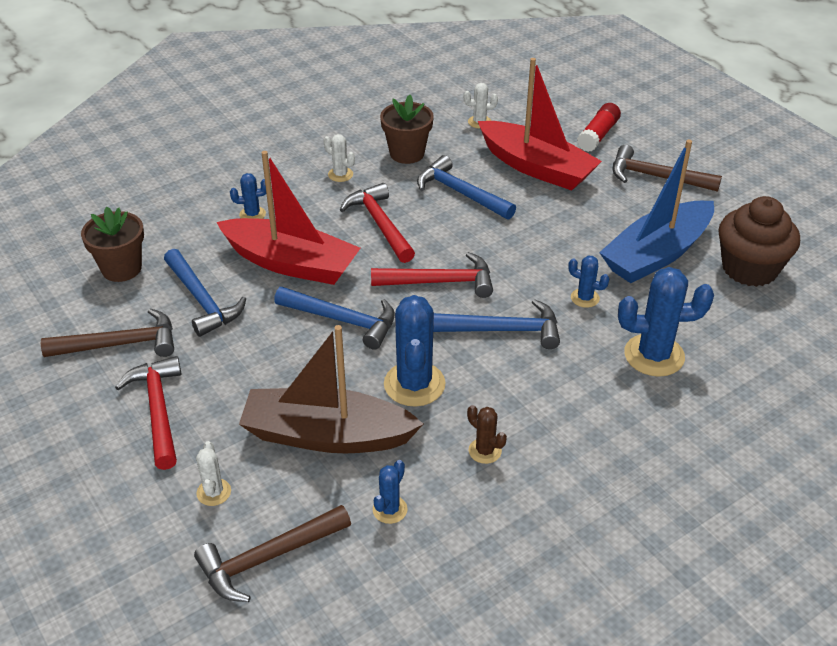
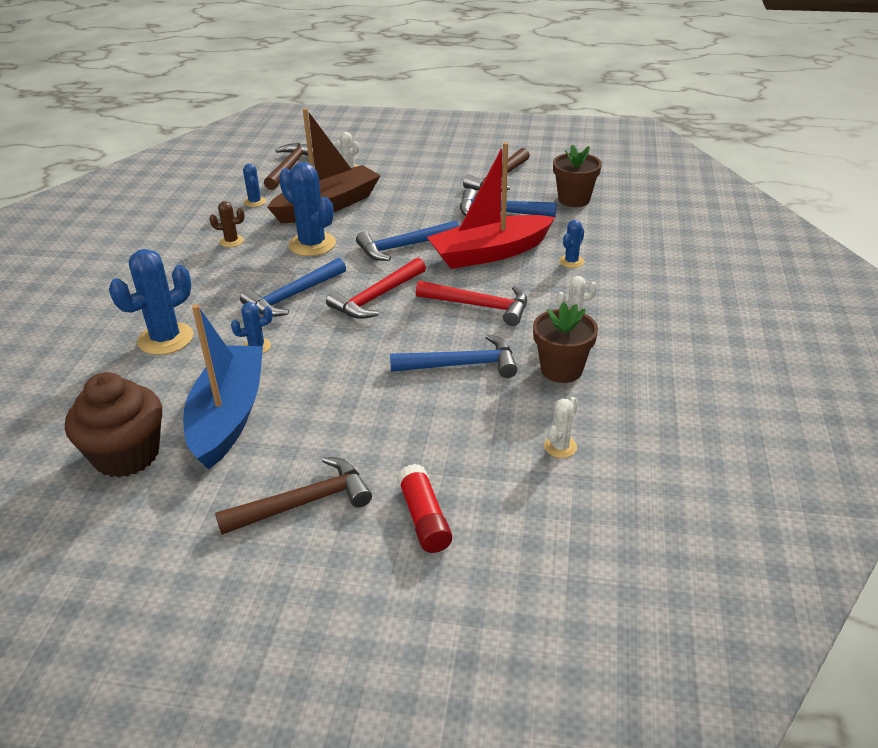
camera: 135 degrees right, 5 degrees down
red hammer [115,356,181,470] -> none
red boat [478,58,602,191] -> none

